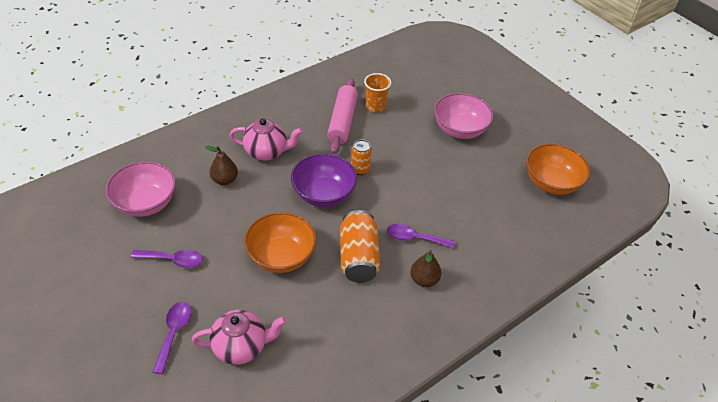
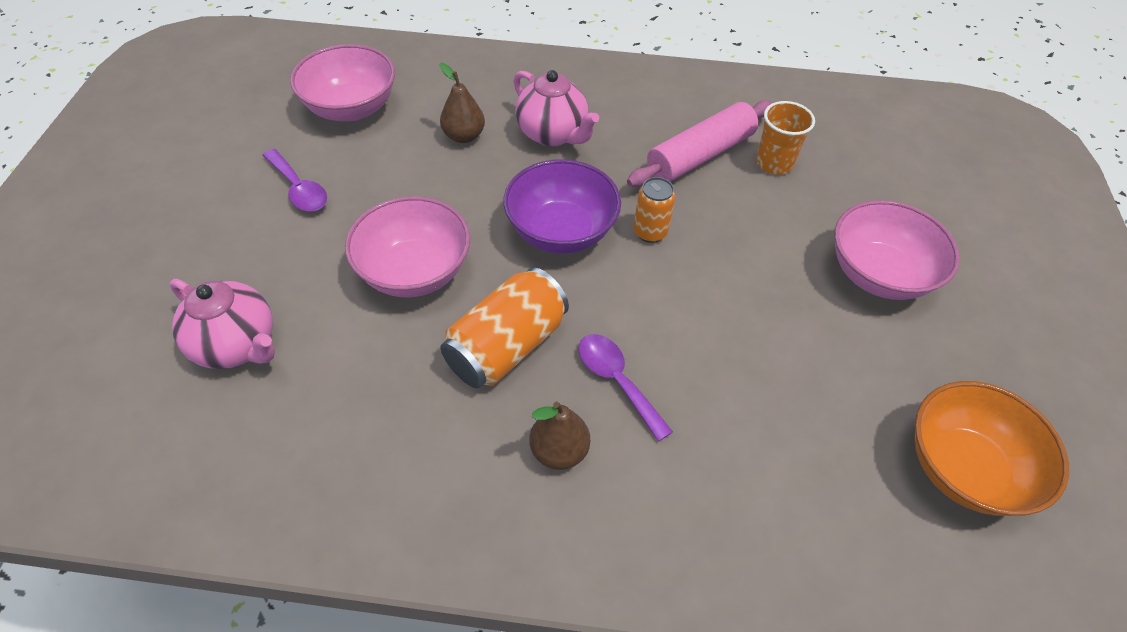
camera: 45 degrees right, 5 degrees up
purple spoon [153,302,191,374] -> none
orange bowl [244,212,316,273] -> pink bowl [345,196,470,297]

